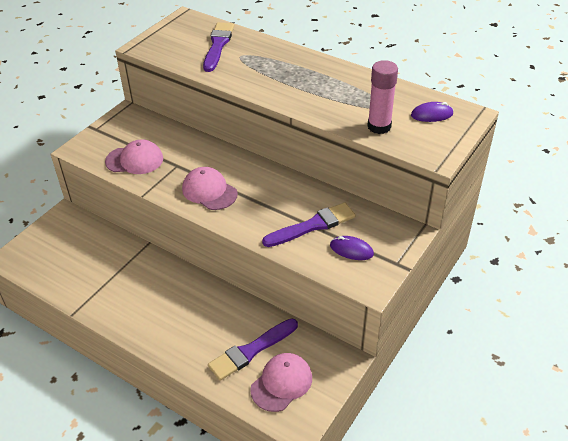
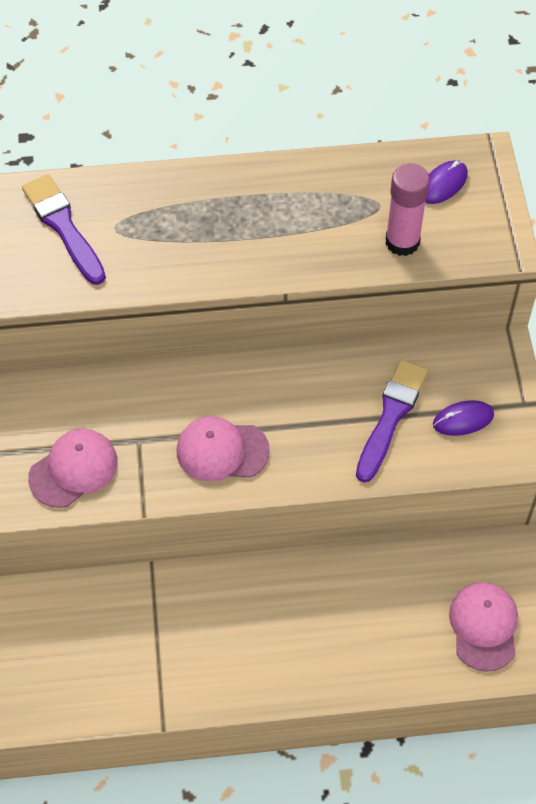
camera: 40 degrees left, 15 degrees up
purple brush [208,318,298,381] -> none

